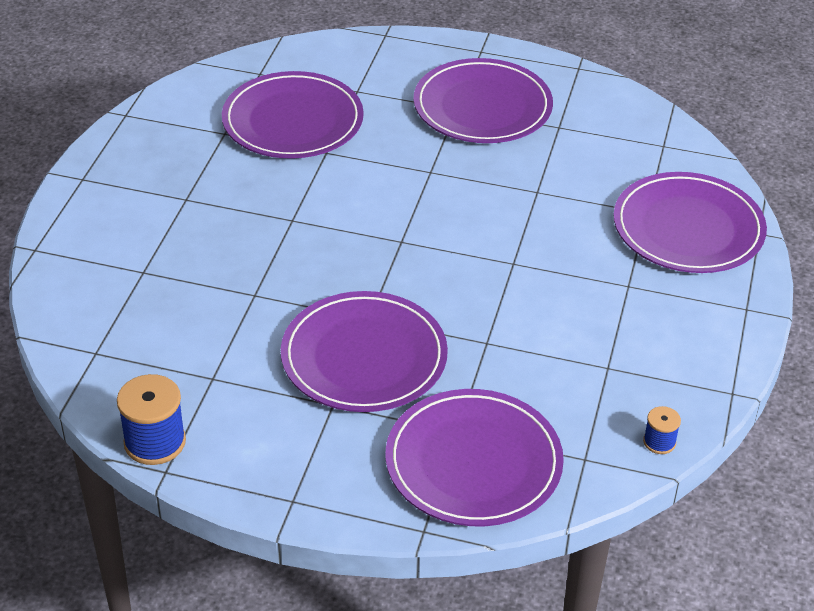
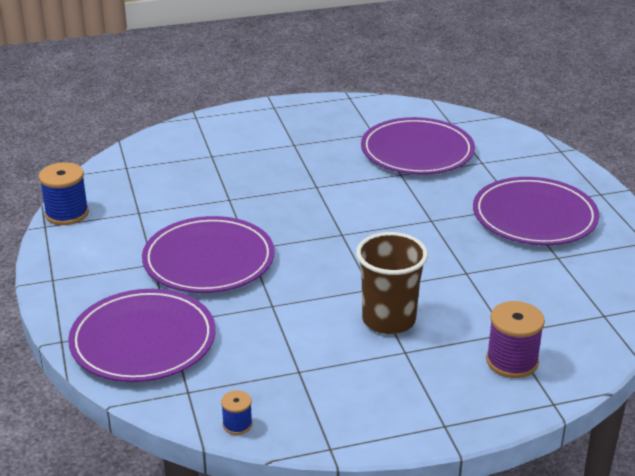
camera: 60 degrees right, 10 degrees down
purple plate [614,172,767,273] -> purple spool [486,301,545,378]
none -> brown cup [356,232,428,334]

